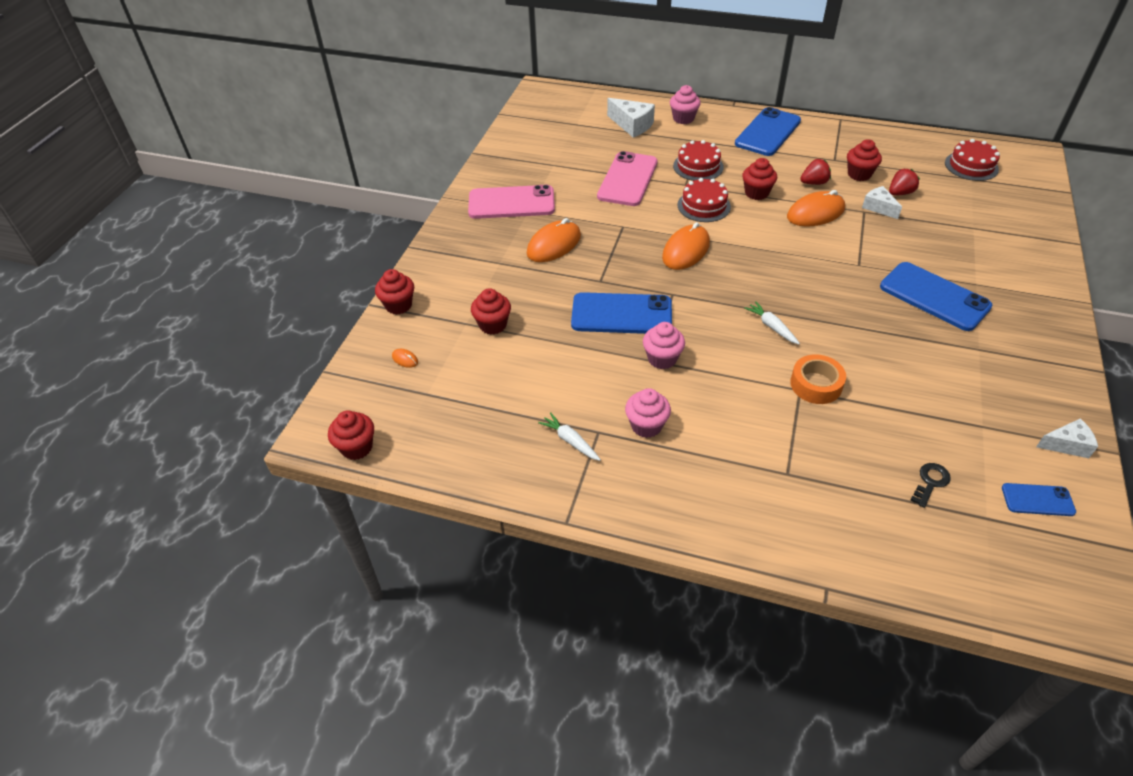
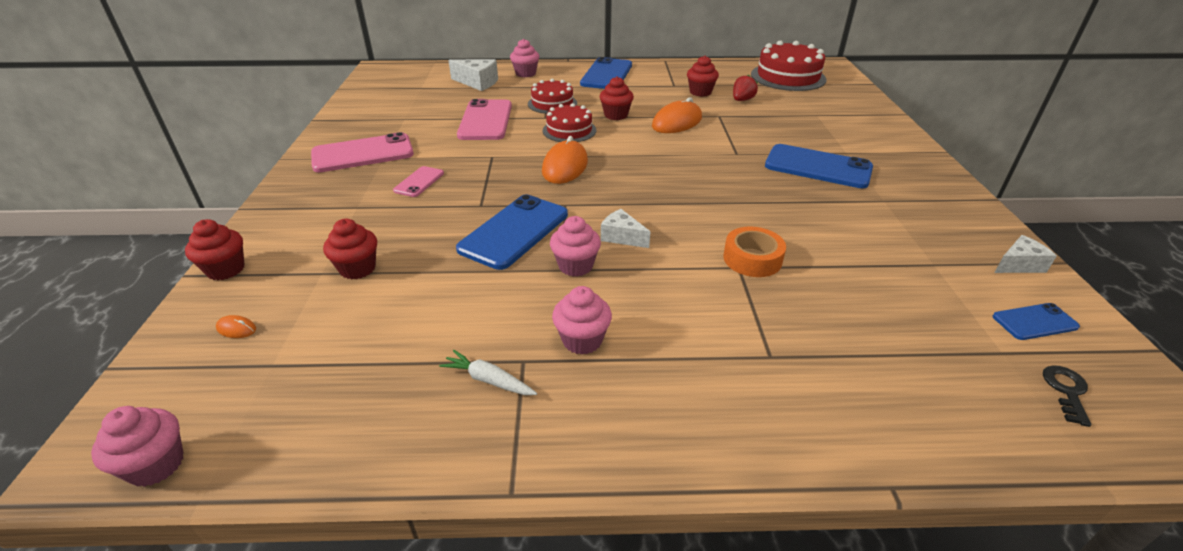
camera: 20 degrees left, 10 degrees down
red cupcake [328,410,374,460] -> pink cupcake [91,406,184,487]
orange mouse [527,218,581,262] -> pink phone [393,166,444,197]
blue phone [571,292,672,334] -> blue phone turned 45 degrees counterclockwise [456,195,568,270]
white carrot [744,301,800,344] -> none
red strawberry [800,159,831,185] -> none
white cheese [862,186,902,219] -> white cheese moved to [601,209,650,248]
black key [910,463,951,508] -> black key moved to [1043,365,1091,427]
red cake [945,139,1000,181] -> red cake [751,40,827,91], size x1.62

